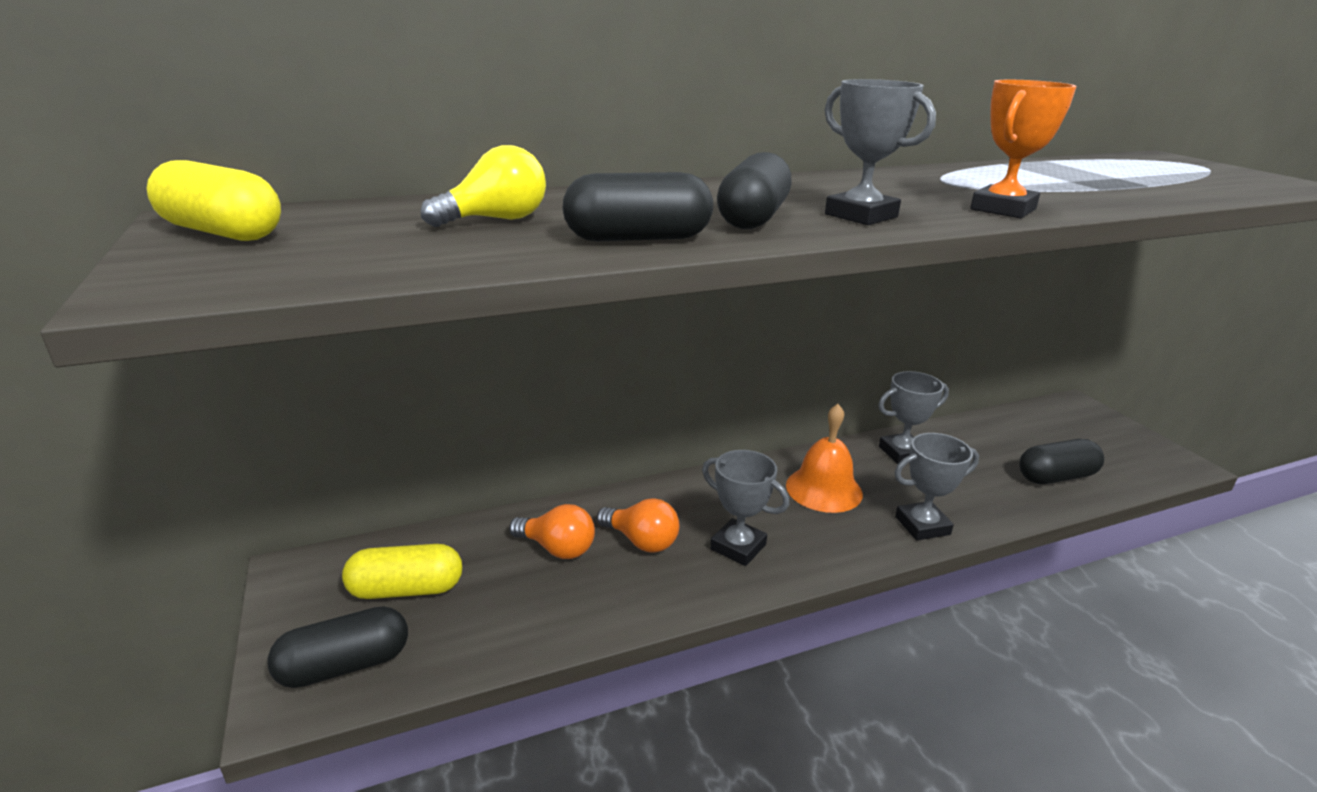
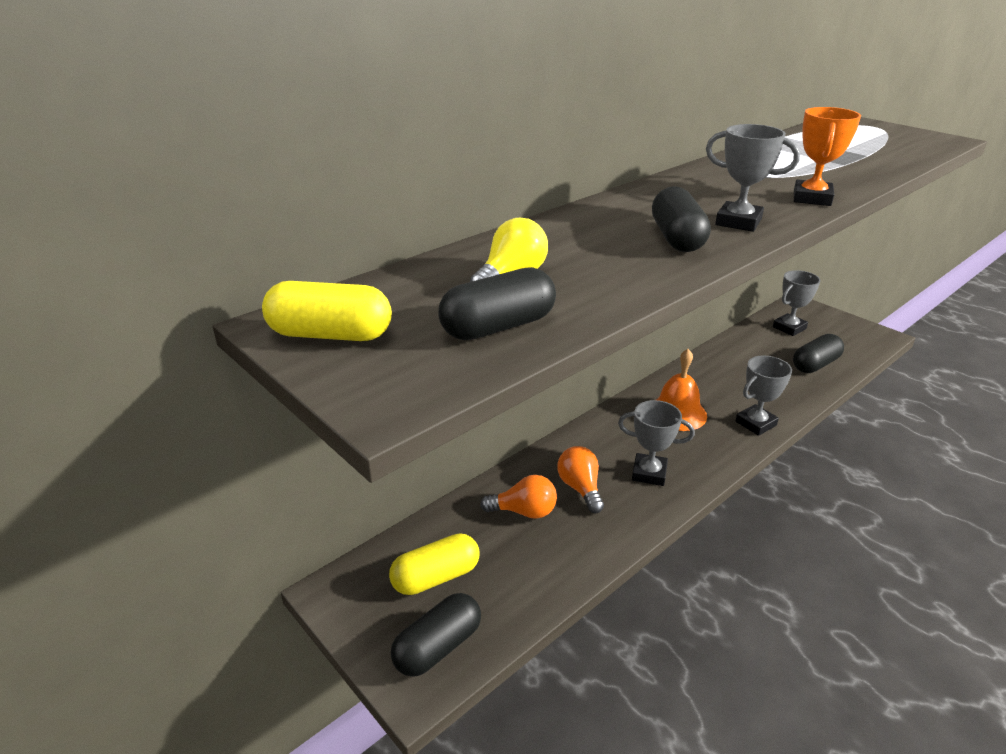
camera: 20 degrees left, 5 degrees up
black capsule [562,172,713,241] -> black capsule moved to [439,267,556,340]
orange light bulb [597,498,679,553] -> orange light bulb turned 120 degrees counterclockwise [557,446,604,513]
grey trophy [878,371,949,464] -> grey trophy moved to [773,270,820,336]

